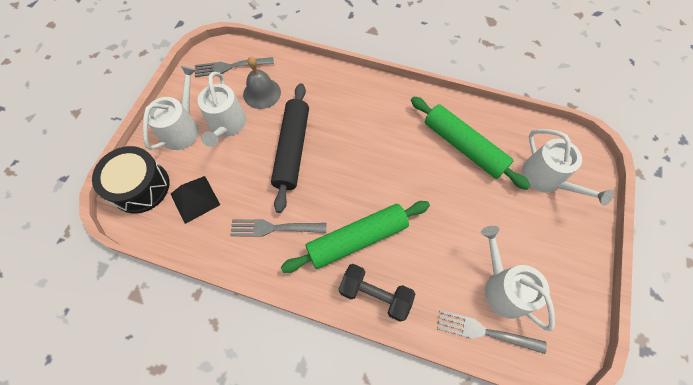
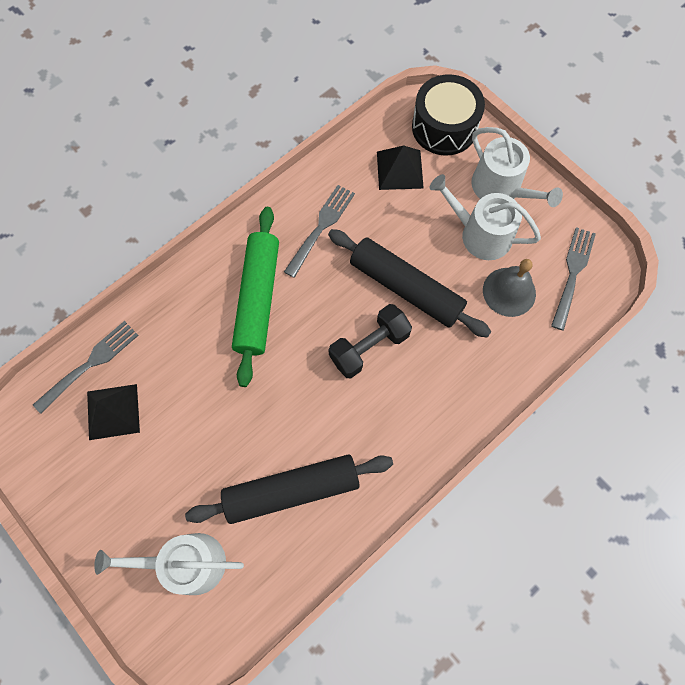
camera: 120 degrees right, 5 degrees up
black dumbbell [339,264,415,322] -> black dumbbell moved to [329,304,412,378]
green rolling pin [411,96,531,190] -> black rolling pin [185,454,393,524]
white watering can [481,226,555,331] -> black pyramid [87,384,140,440]

